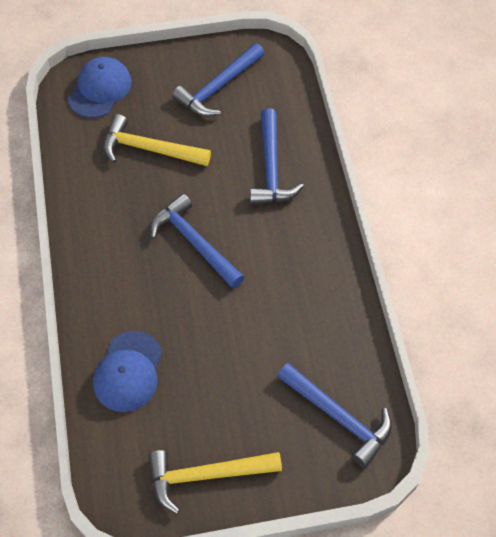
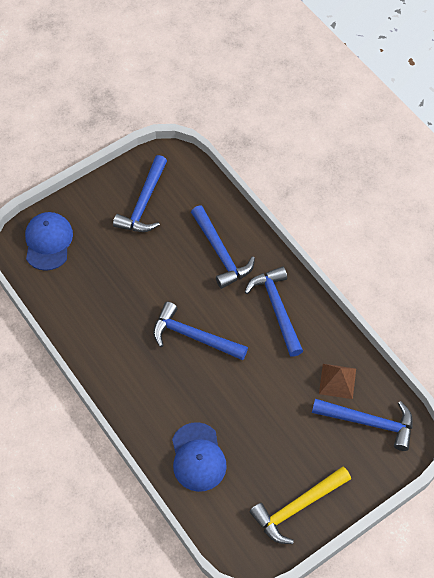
camera: 25 degrees left, 0 degrees up
yellow hammer [103,114,211,166] -> none
none -> blue hammer [245,266,303,357]
none -> brown pyramid [319,364,356,399]

